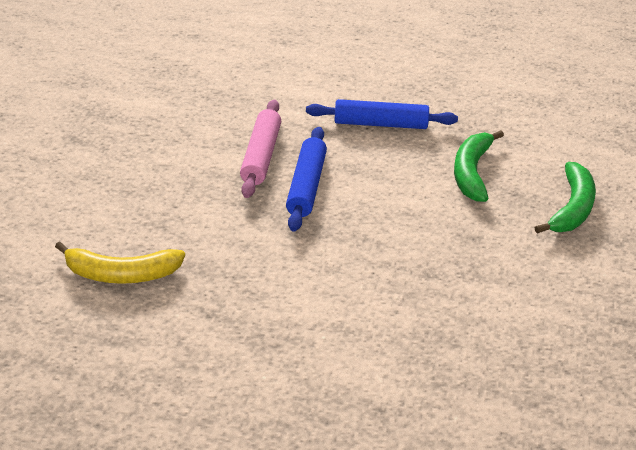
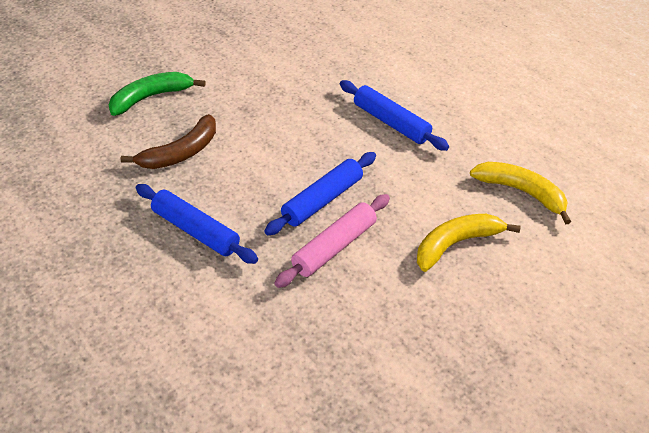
camera: 145 degrees left, 5 degrees up
green banana [454,130,504,202] -> brown banana [121,114,216,169]
none -> blue rolling pin [340,80,449,151]
none -> yellow banana [417,214,521,272]

